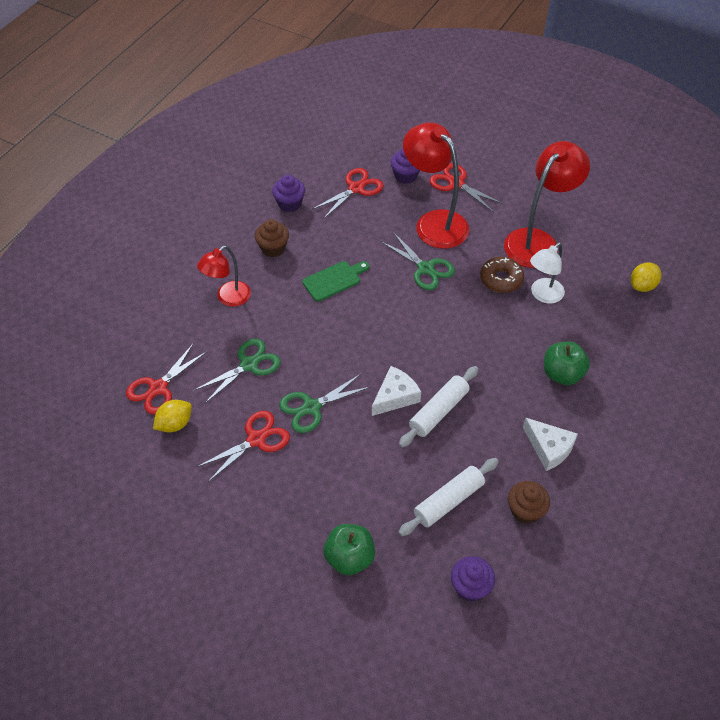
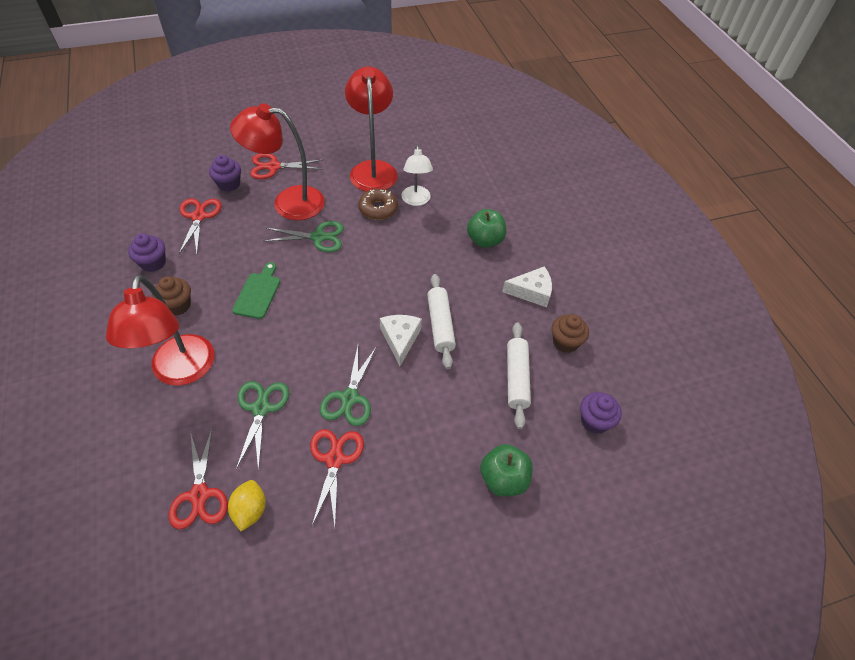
camera: 50 degrees left, 0 degrees up
red lamp [197,245,251,307] -> red lamp [106,275,214,386], size x1.68
yellow lemon [631,262,662,292] -> none

